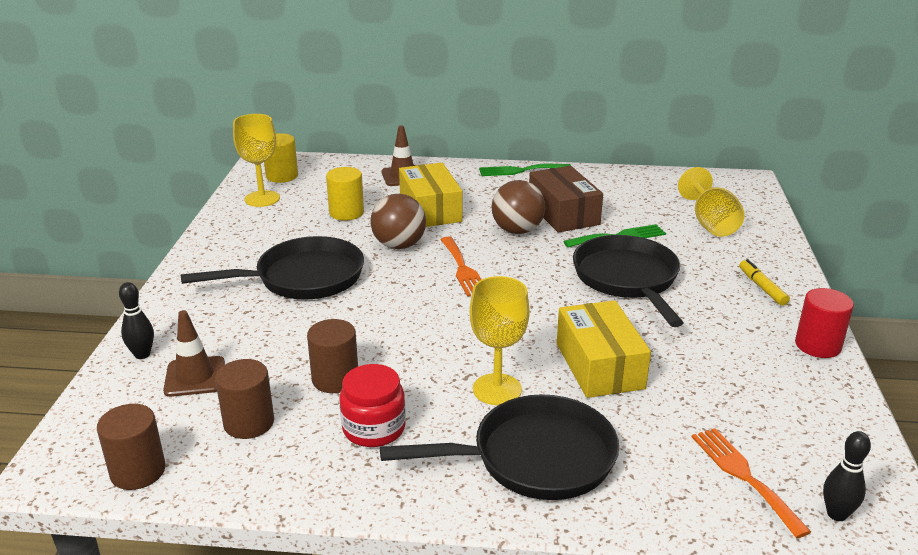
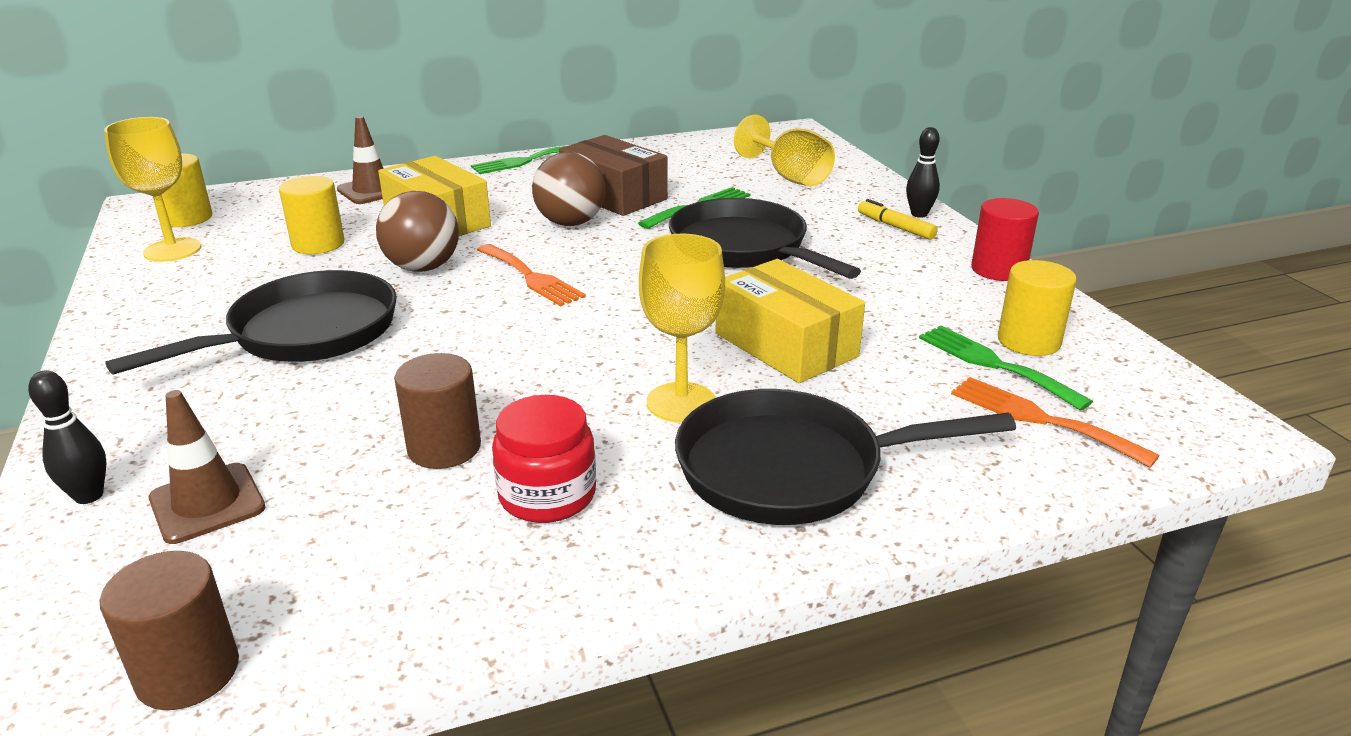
camera: 25 degrees left, 0 degrees up
brown cylinder [215,359,274,439] -> none
black pan [380,394,619,500] -> black pan turned 150 degrees counterclockwise [675,389,1016,525]
black bowling pin [823,431,871,521] -> black bowling pin moved to [906,127,940,218]
none -> green fork [919,326,1093,411]
none -> yellow cylinder [998,260,1077,356]

